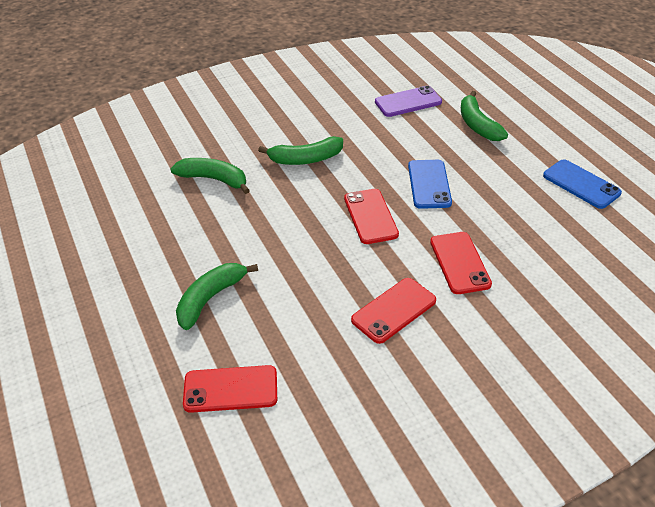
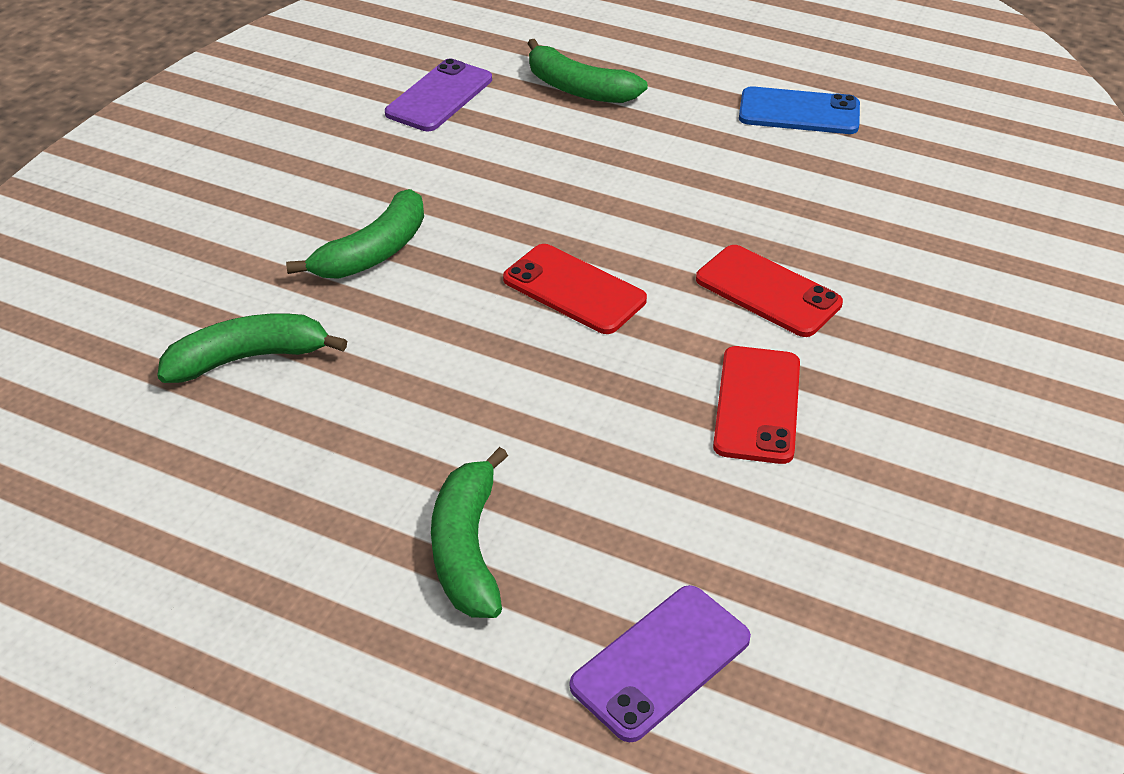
camera: 40 degrees left, 0 degrees up
red phone [183,365,277,413] -> purple phone [570,585,751,742]
blue phone [408,160,452,209] -> none

